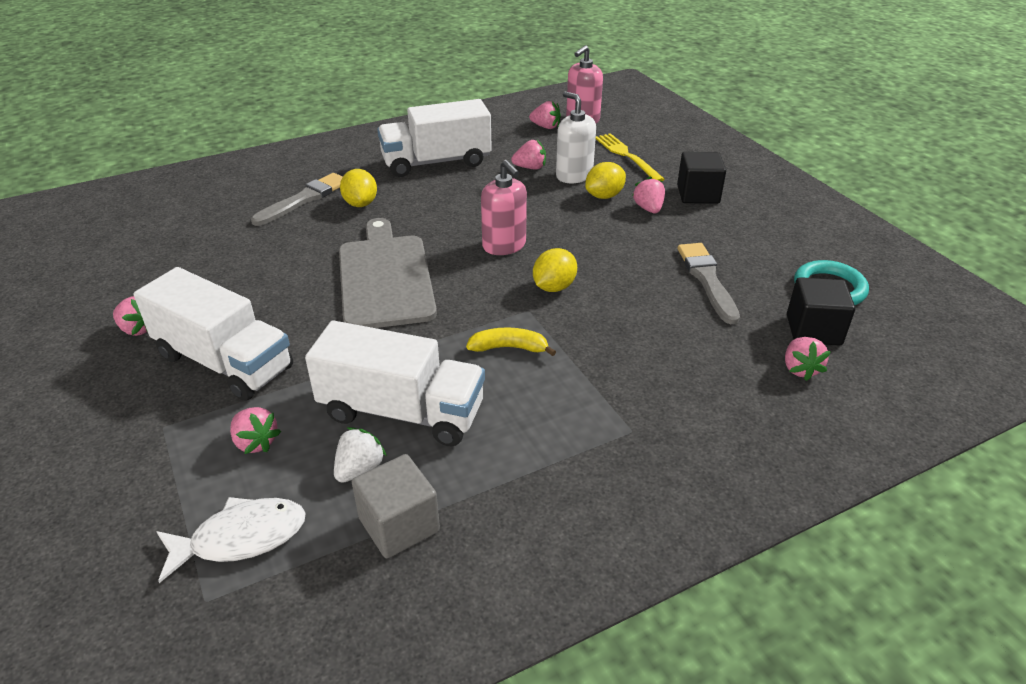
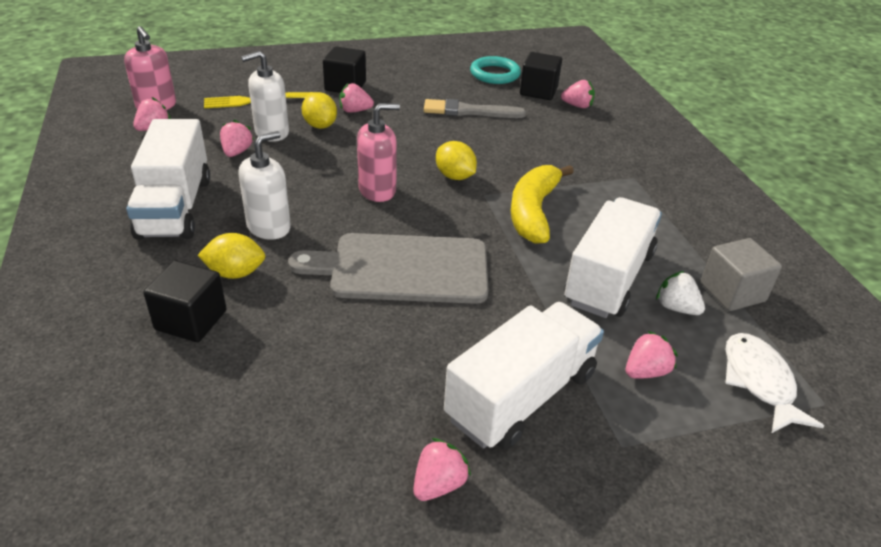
camera: 80 degrees left, 0 degrees up
grey brush [251,173,343,226] -> black cube [144,261,226,342]
yellow banana [466,327,556,356] -> yellow banana [511,165,574,244], size x1.76
none -> white soap dispenser [238,131,291,240]

